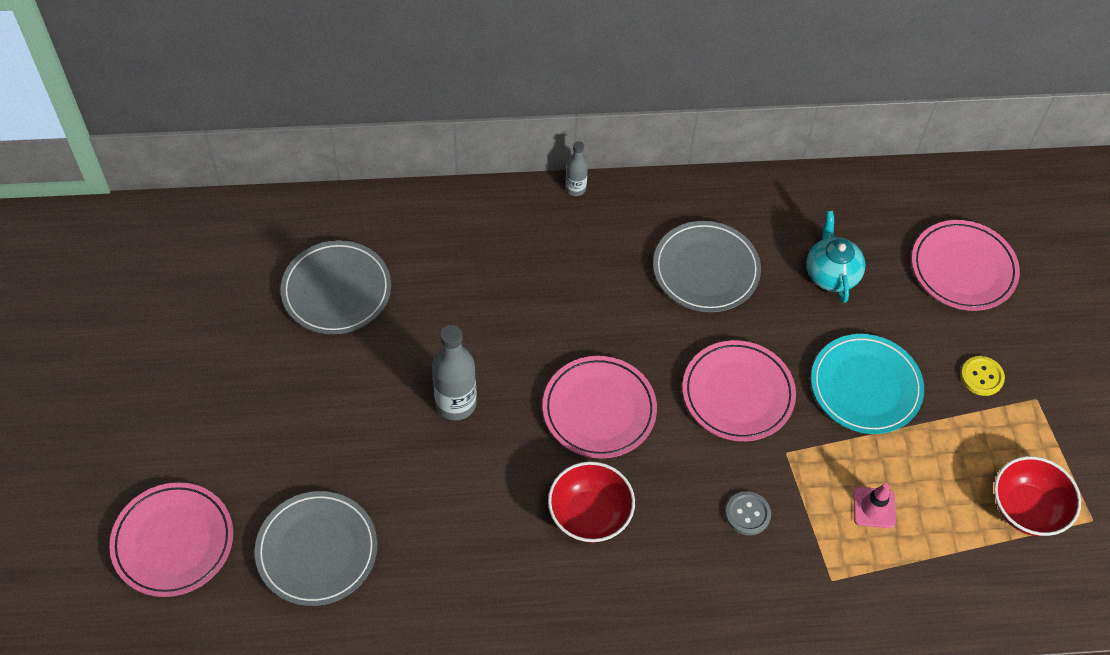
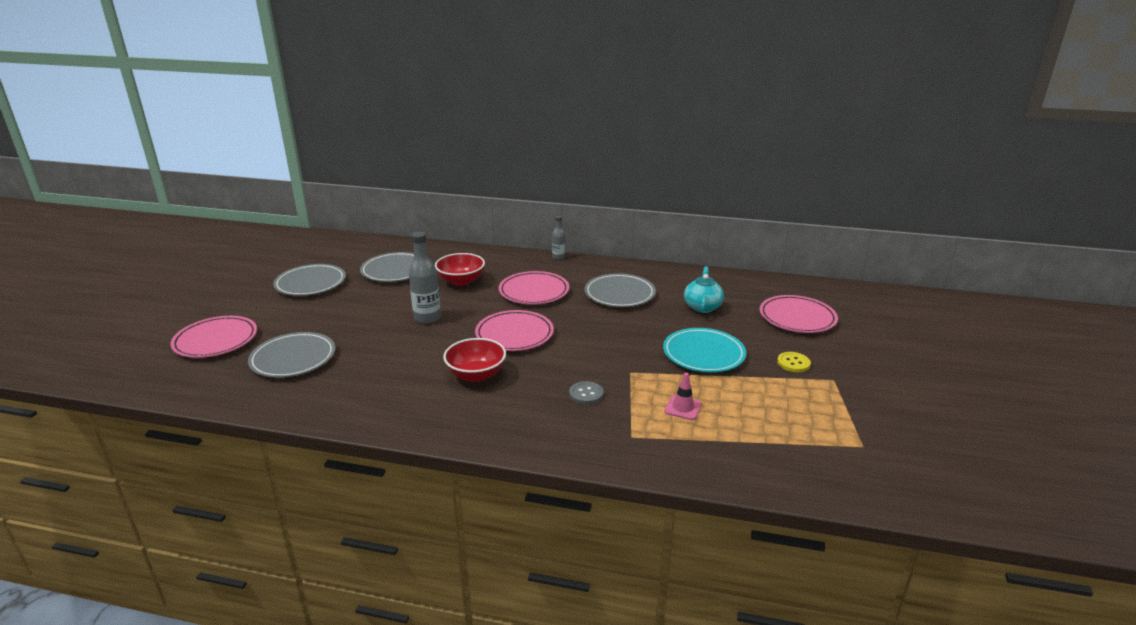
camera: 20 degrees right, 30 degrees down
pink plate [682,340,796,441] -> pink plate moved to [499,271,569,305]
red bowl [994,456,1081,536] -> red bowl moved to [435,253,485,286]
none -> grey plate [273,264,346,296]

